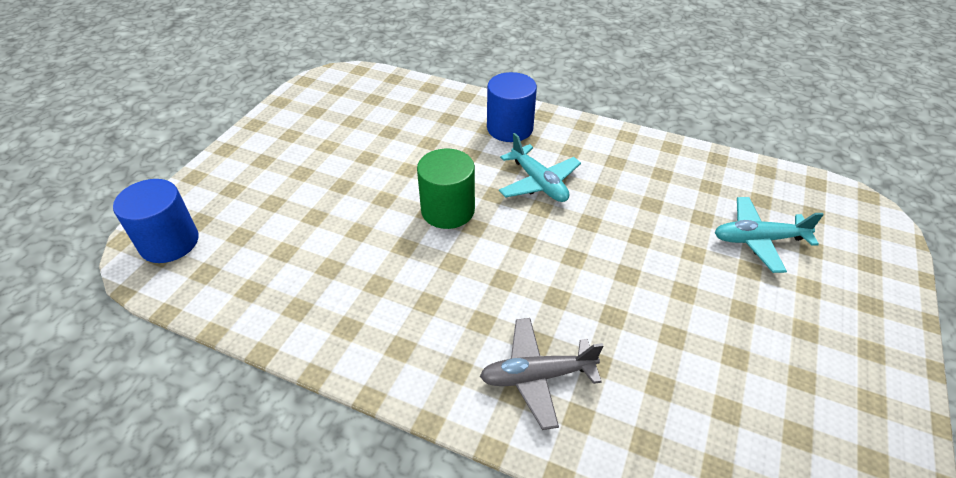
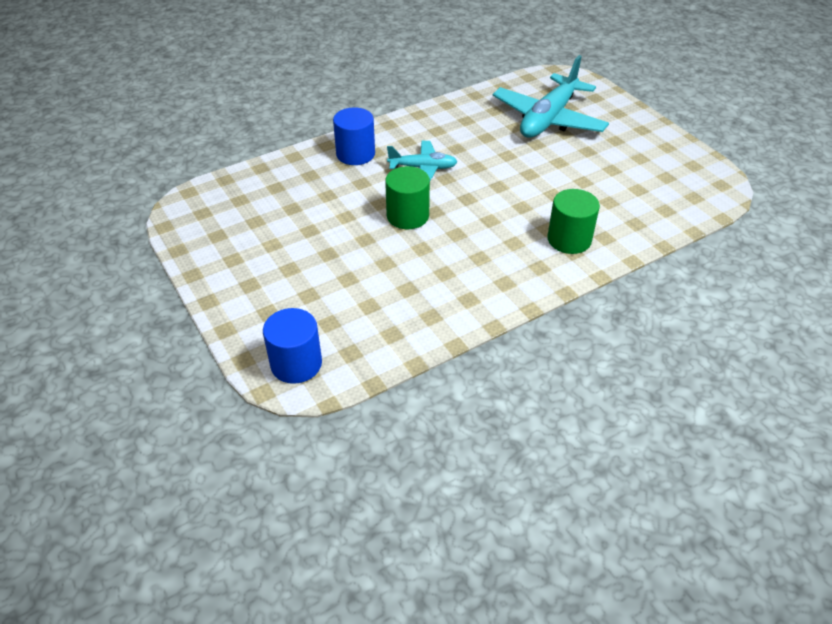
camera: 55 degrees left, 0 degrees up
grey plane [480,318,603,430] -> green cylinder [547,189,600,254]
turquoise plane [715,197,824,273] -> turquoise plane [493,55,609,138], size x1.80

